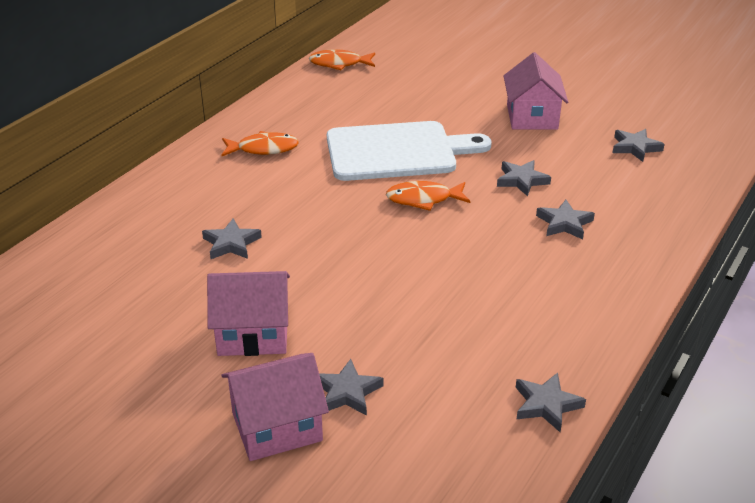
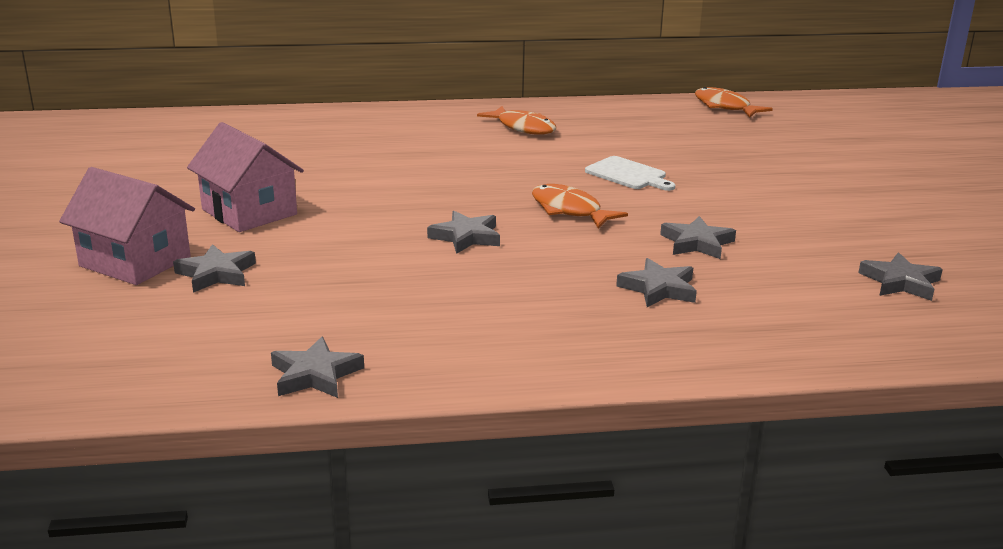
camera: 50 degrees right, 10 degrees down
grey star [202,218,262,259] -> grey star moved to [427,211,500,254]
white cutting board [327,121,491,181] -> white cutting board [585,156,675,191], size x0.45
pink house [504,52,568,130] -> none

